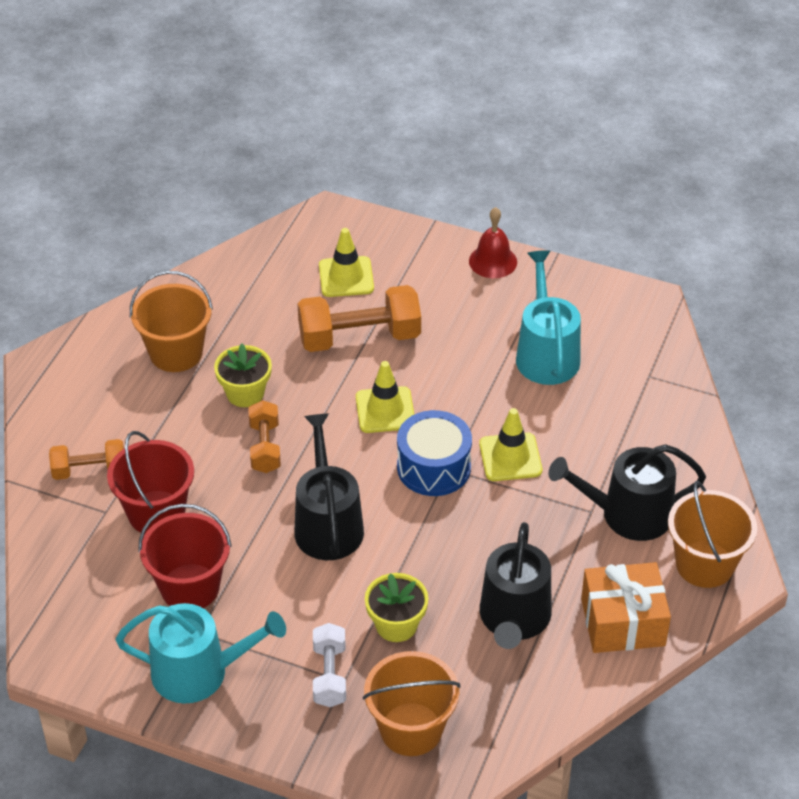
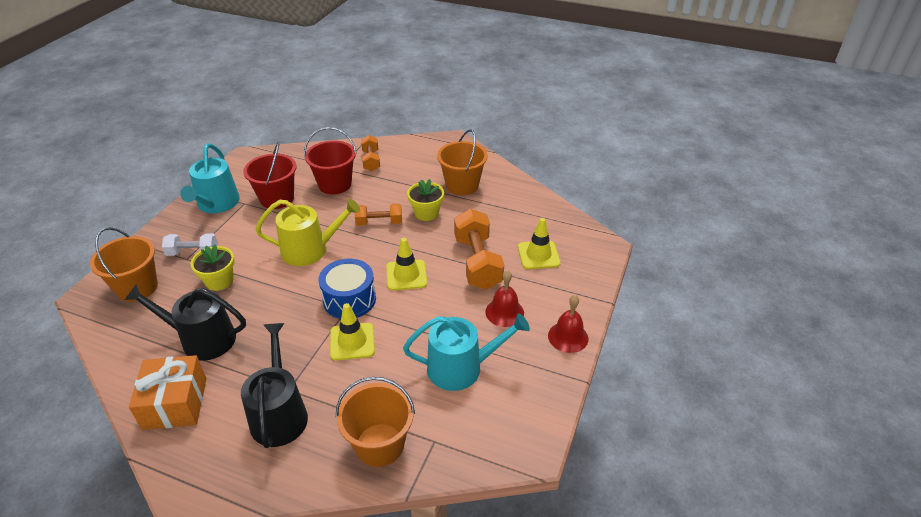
camera: 90 degrees right, 5 degrees down
black watering can [294,413,364,560] -> yellow watering can [255,199,360,266]
orange bucket [668,481,757,588] -> orange bucket moved to [336,377,415,467]
none -> red bell [485,270,524,327]

